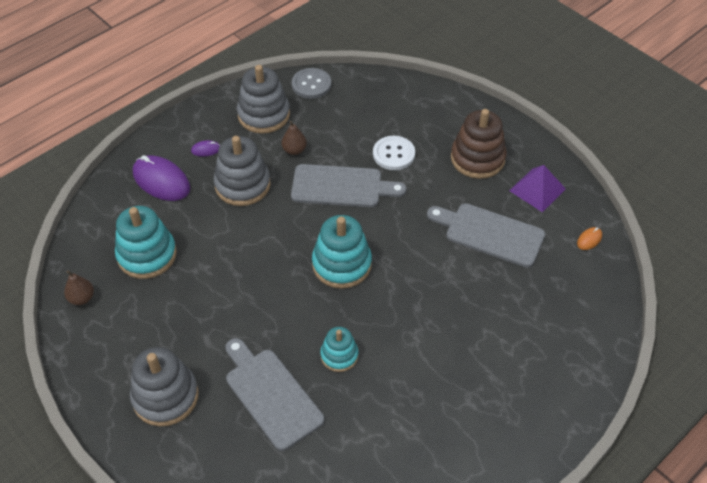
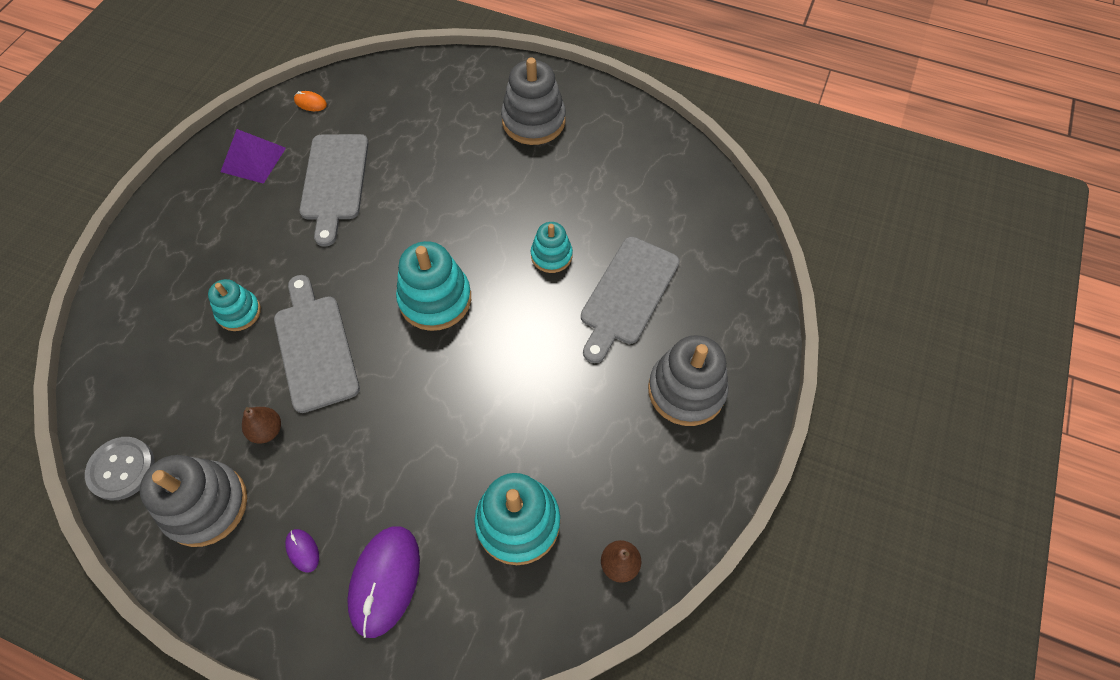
camera: 115 degrees left, 10 degrees up
grey stacking toy [214,136,271,206] -> grey stacking toy moved to [501,57,566,145]
white button [373,136,415,170] -> turquoise stacking toy [208,279,261,331]
brown stacking toy [451,109,507,179] -> none

